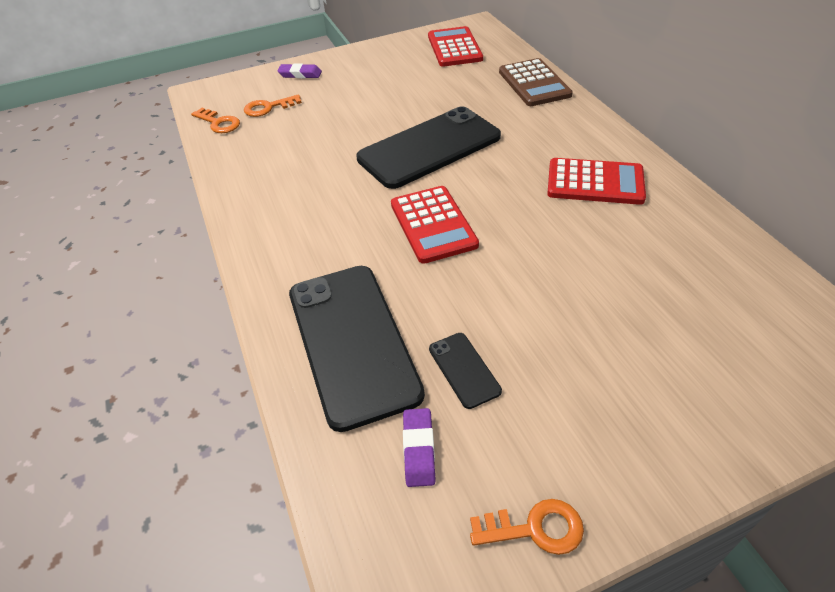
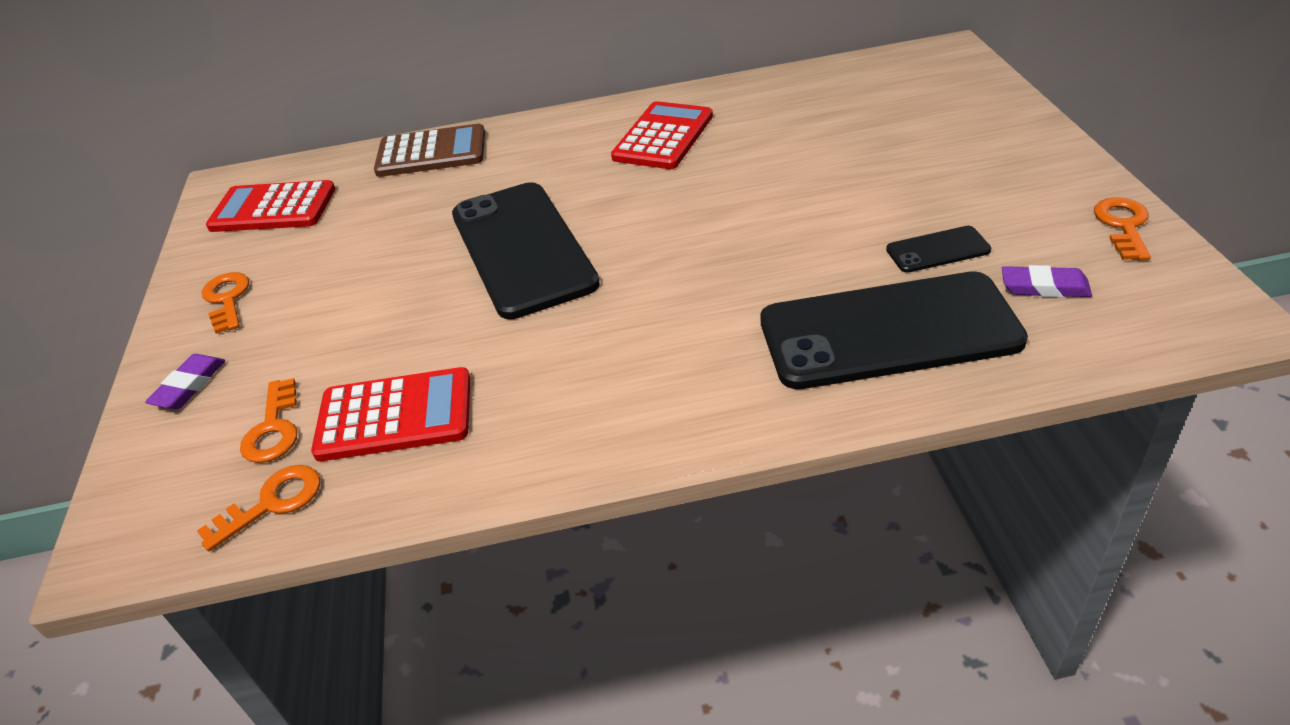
camera: 75 degrees left, 5 degrees down
red calculator [391,186,479,264] -> red calculator moved to [311,367,471,461]
none -> orange key [202,272,249,334]

